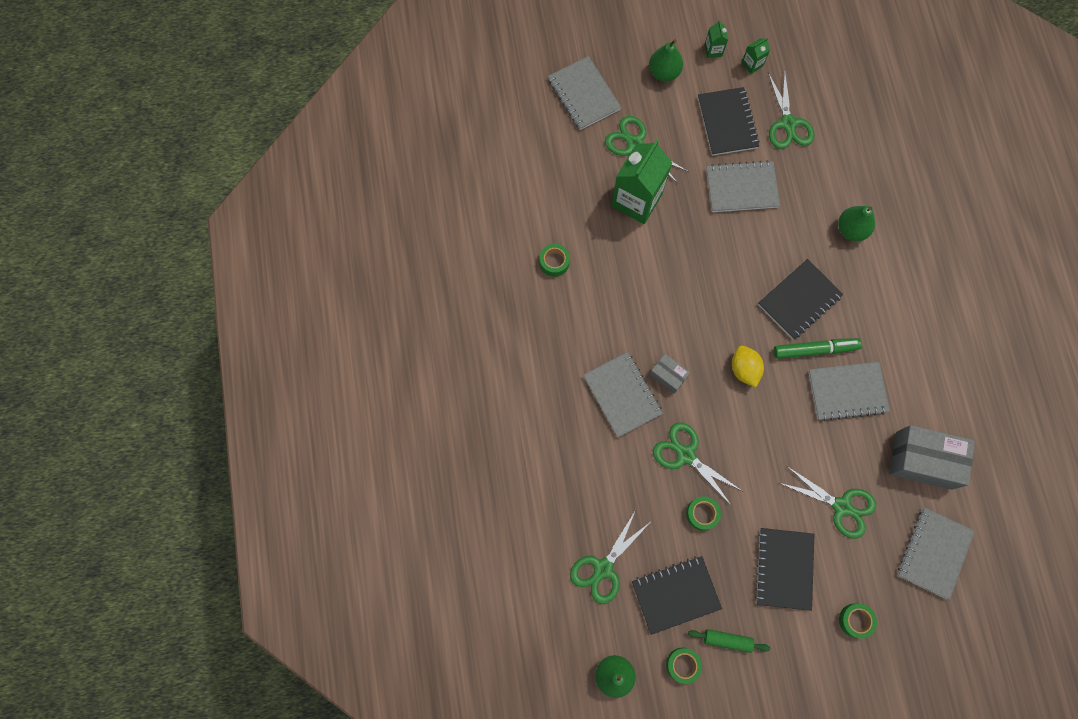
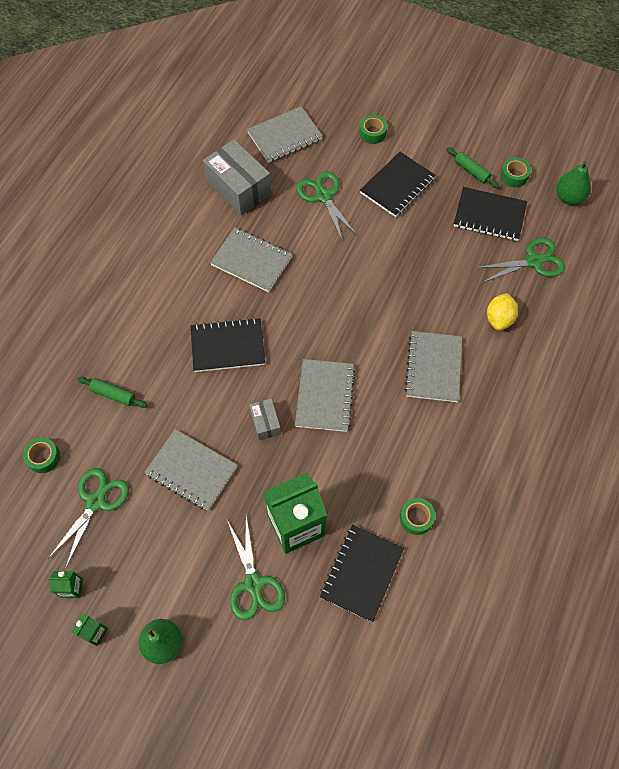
camera: 145 degrees left, 10 degrees down
grey notebook [548,56,622,130] -> grey notebook moved to [295,359,355,432]
grey box [649,354,690,394] -> grey box moved to [249,398,281,440]
green scissors [653,422,742,506] -> none
green tape [686,497,721,530] -> green tape moved to [23,438,60,473]
black notebook [698,87,760,156] -> black notebook moved to [320,525,404,622]
yellow lemon [732,346,764,388] -> yellow lemon moved to [487,293,518,330]
green marker [774,338,862,359] -> none
green pear [838,206,875,241] -> none
none -> green rolling pin [77,377,148,408]

